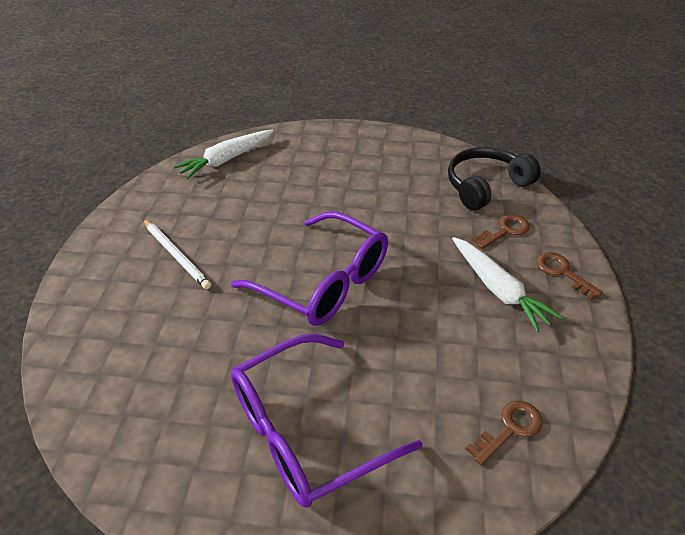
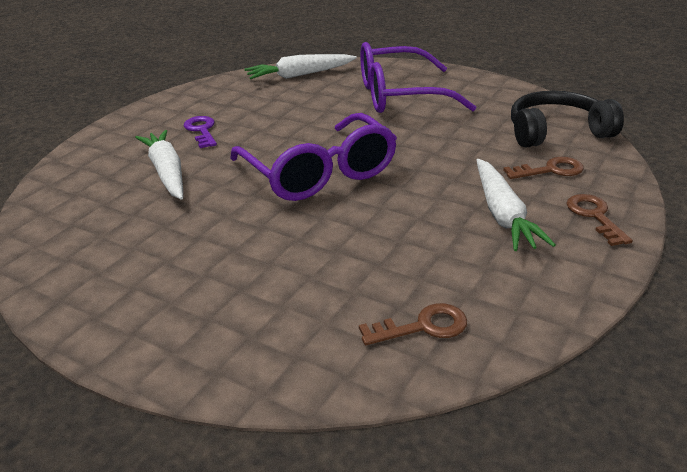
camera: 25 degrees right, 10 degrees down
white pencil [143,219,211,289] -> purple key [183,116,217,148]
purple glasses [231,334,423,508] -> purple glasses moved to [360,42,476,113]
none -> white carrot [135,130,183,200]

